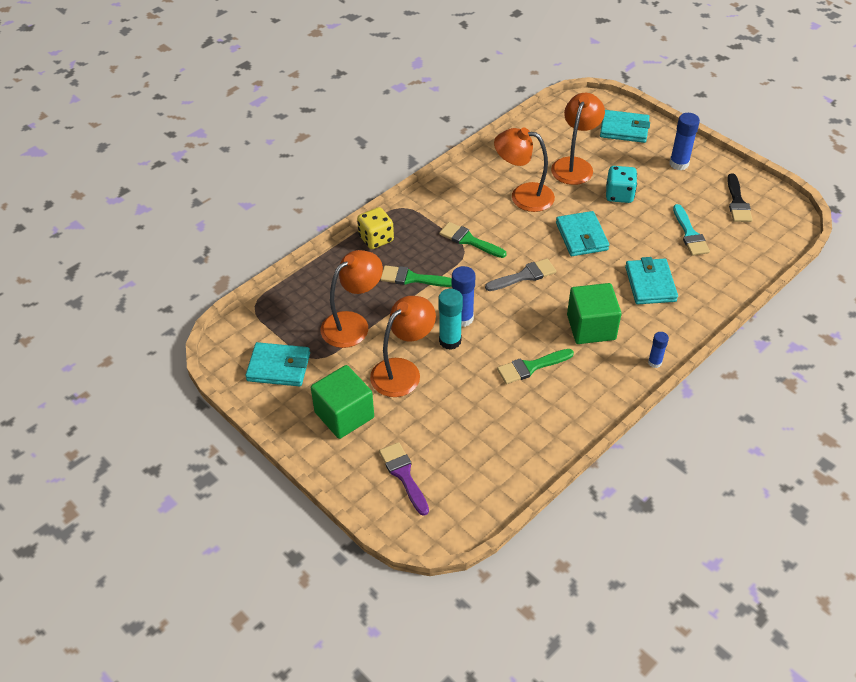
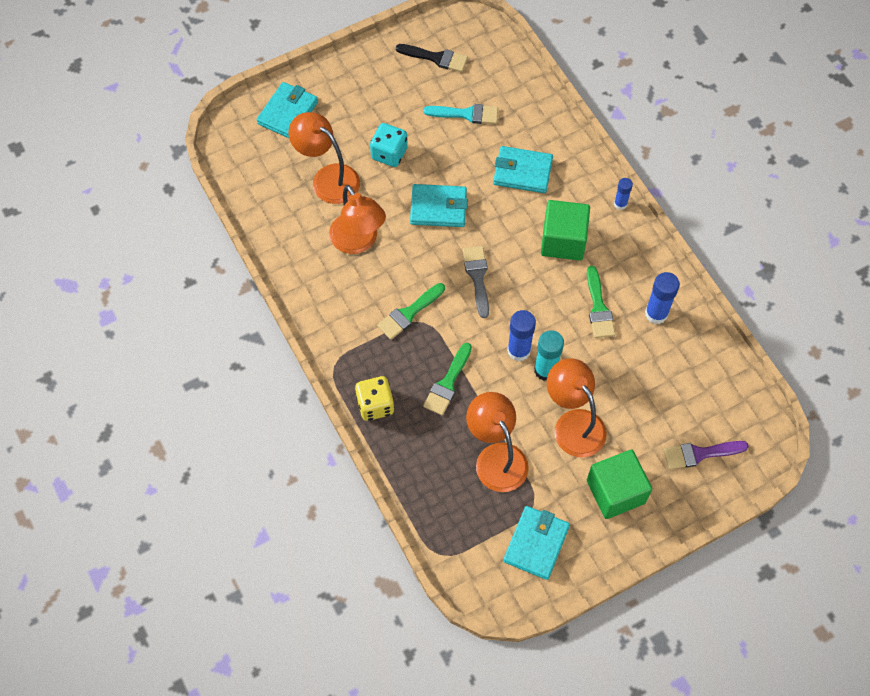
camera: 75 degrees left, 15 degrees up
orange lamp [494,127,555,212] -> orange lamp turned 60 degrees counterclockwise [329,185,386,254]
blue glue stick [670,113,700,170] -> blue glue stick moved to [645,272,680,324]

